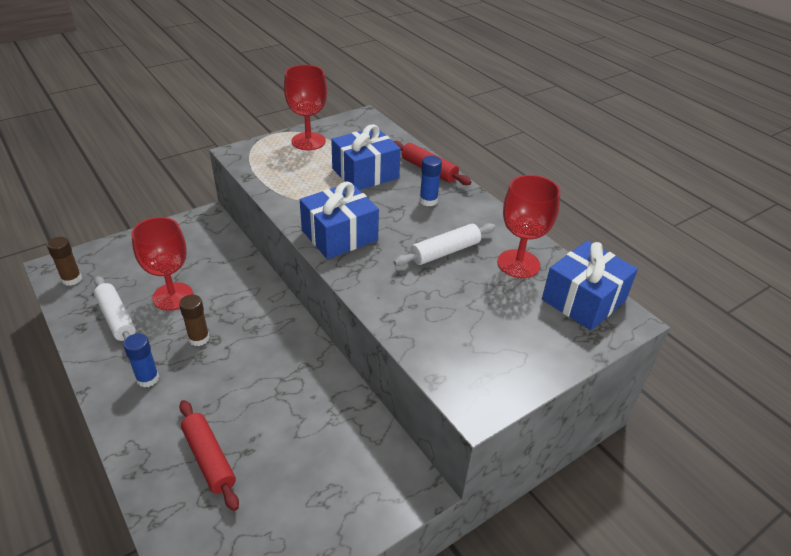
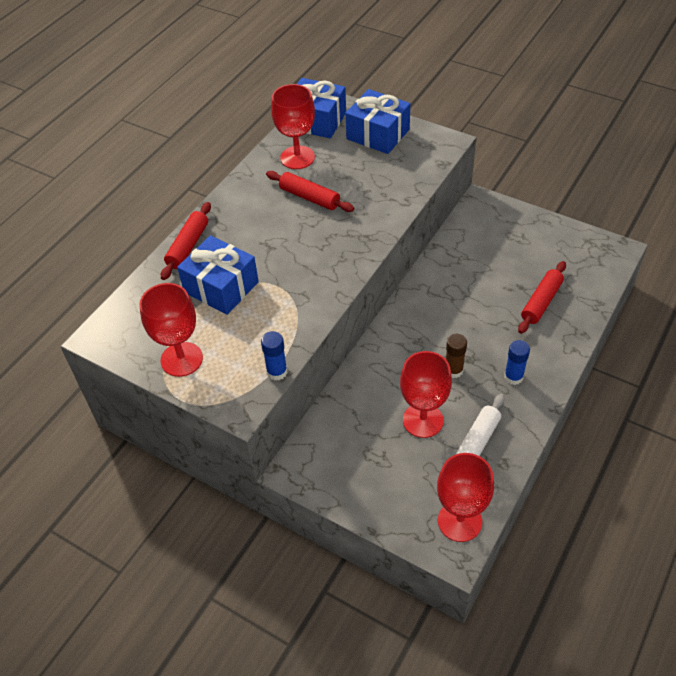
camera: 110 degrees left, 10 degrees up
brown glue stick [47,237,82,286] -> red goblet [437,453,494,542]
blue gift [300,181,379,259] -> blue gift moved to [345,89,410,154]
white rolling pin [393,223,495,266] -> red rolling pin [266,171,354,212]
blue glue stick [419,156,442,206] -> blue glue stick moved to [261,331,287,380]

